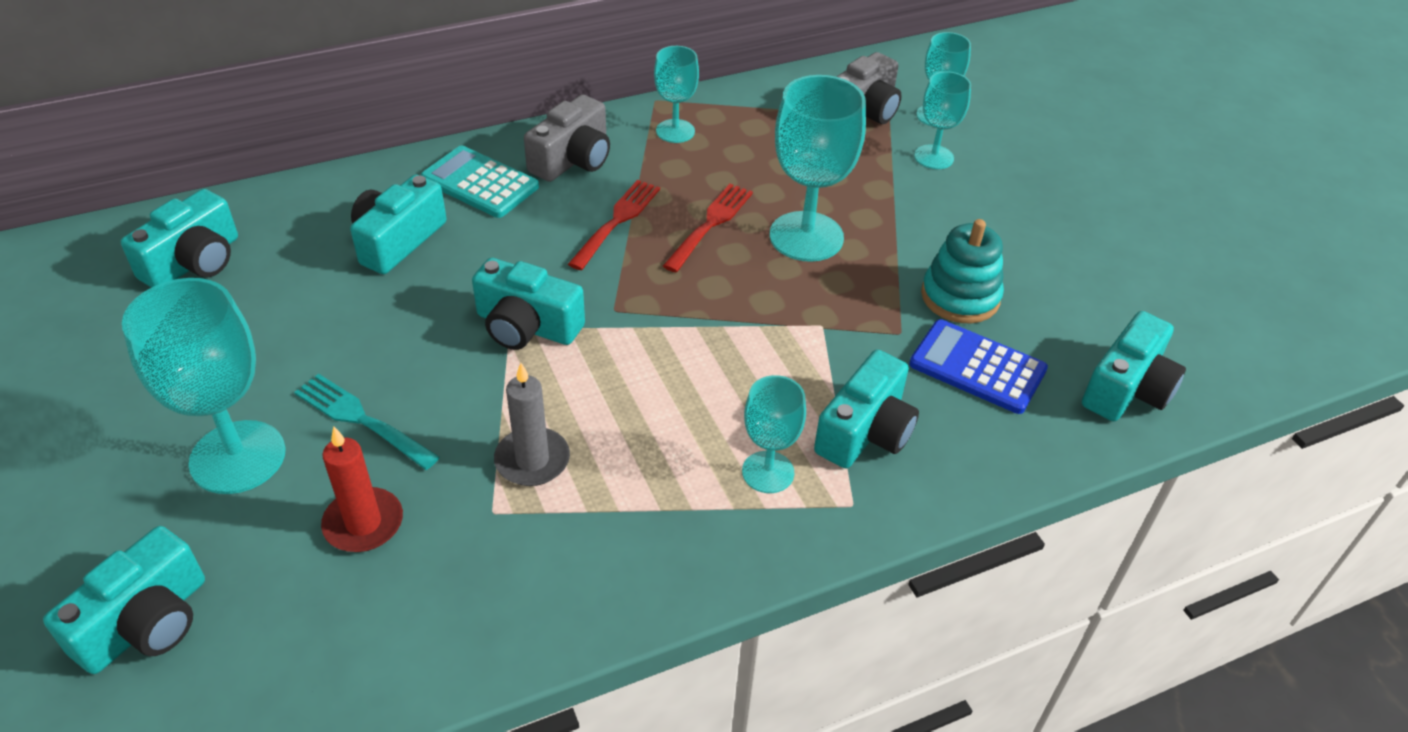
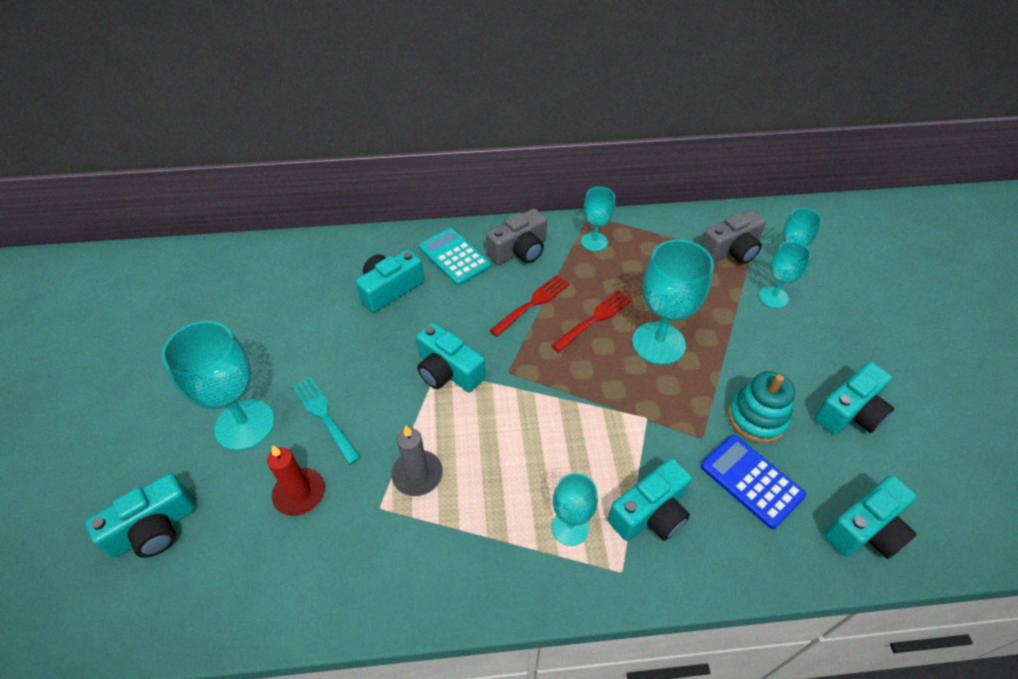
camera: 20 degrees right, 5 degrees up
turquoise camera [121,189,238,288] -> turquoise camera moved to [814,362,894,434]

